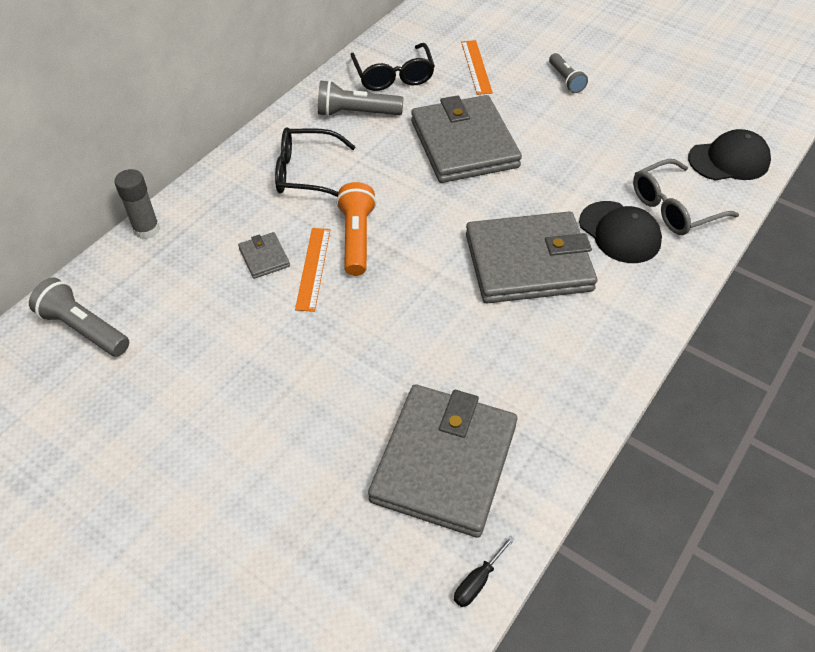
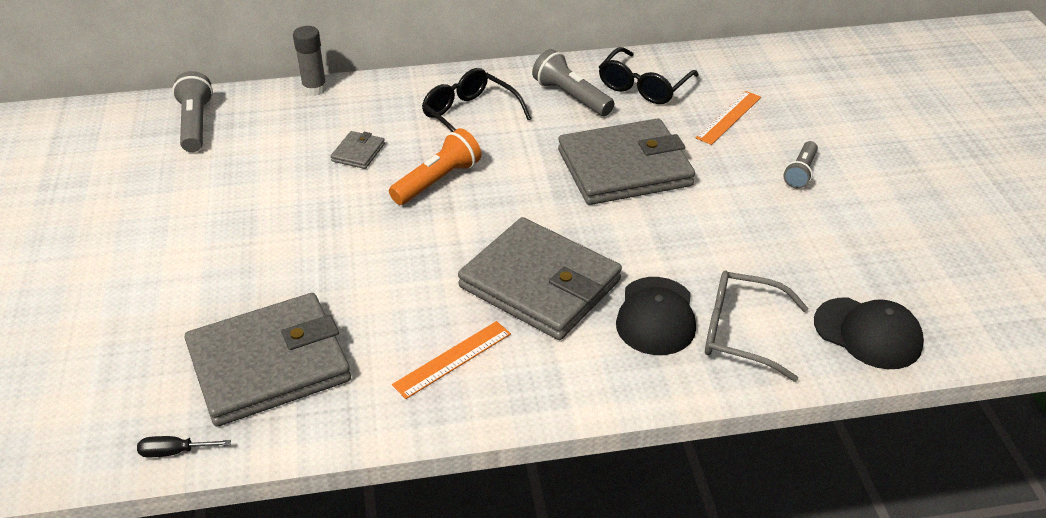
camera: 45 degrees right, 10 degrees down
orange ruler [295,228,330,312] -> orange ruler moved to [392,321,511,399]
grey wallet [411,95,522,183] -> grey wallet turned 45 degrees clockwise [558,118,695,205]

